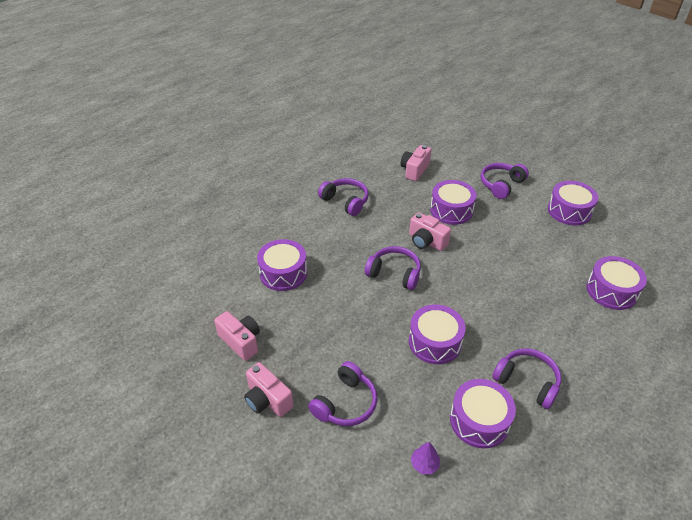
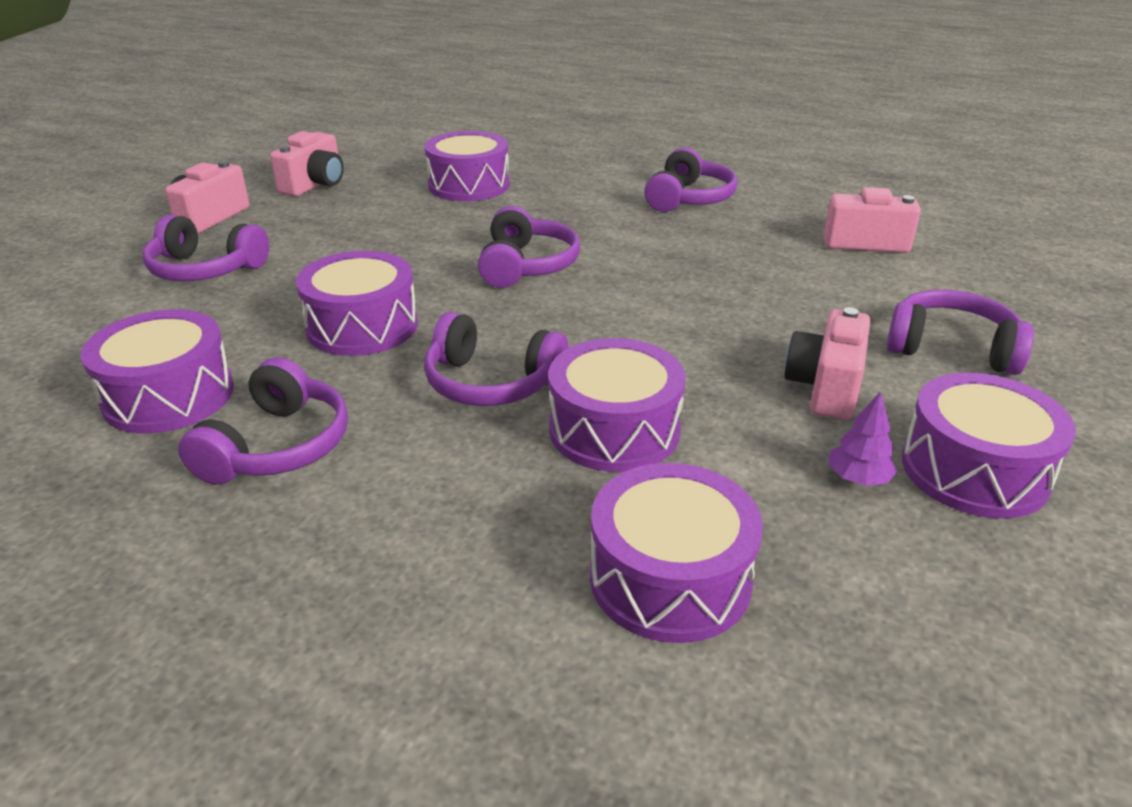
camera: 70 degrees right, 10 degrees down
pink camera [409,212,451,251] -> pink camera moved to [784,307,870,420]
purple tree [411,442,440,474] -> purple tree moved to [828,391,897,486]
purple drum [430,180,476,225] -> purple drum moved to [548,338,686,472]
none -> purple headphones [424,312,568,406]

